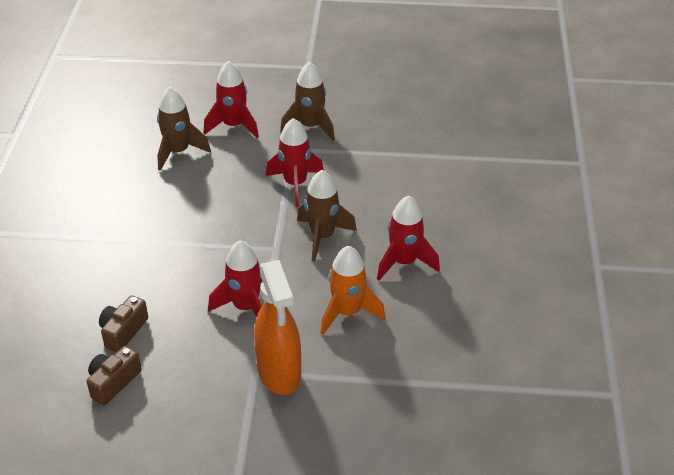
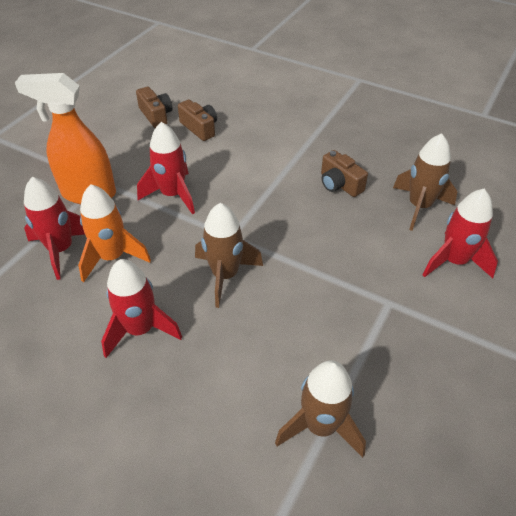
camera: 115 degrees right, 5 degrees up
red rocket [265,118,324,207] -> red rocket moved to [24,177,85,280]
brown rocket [280,62,335,141] -> brown rocket moved to [275,360,366,458]
none -> brown camera [321,150,368,197]

